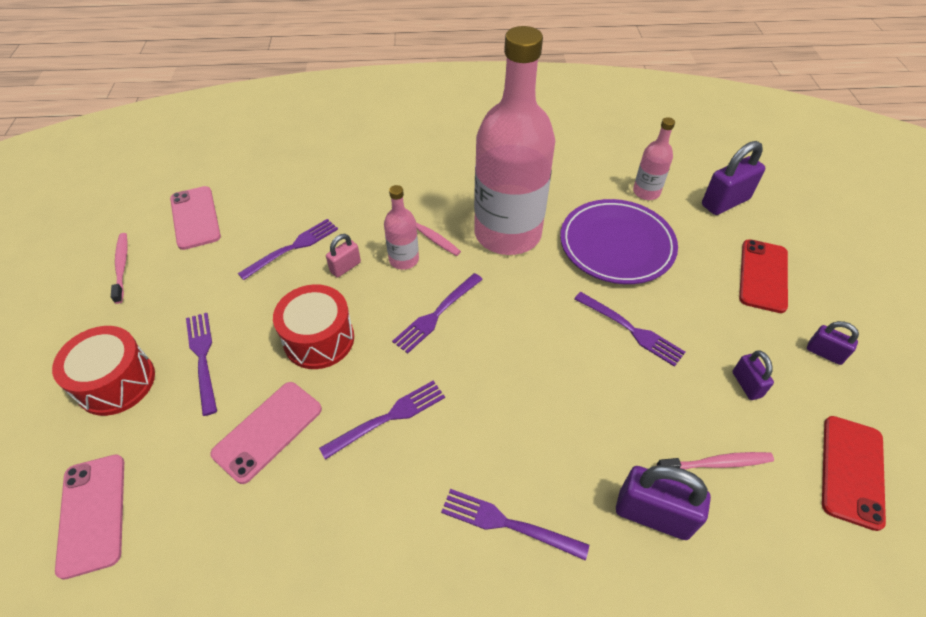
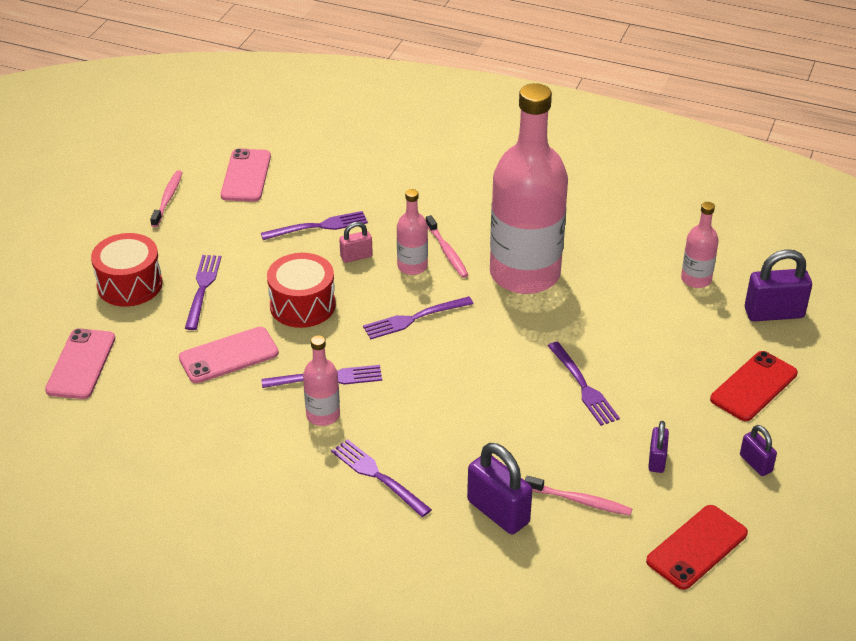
camera: 25 degrees right, 10 degrees down
purple plate [560,199,678,284] -> none
none -> pink bottle [303,335,340,426]

